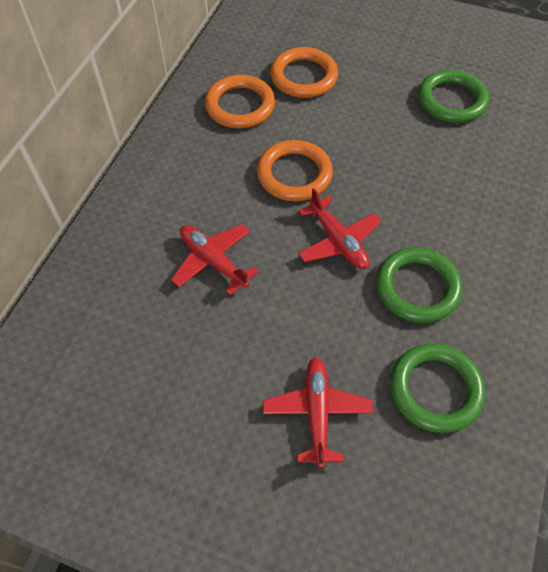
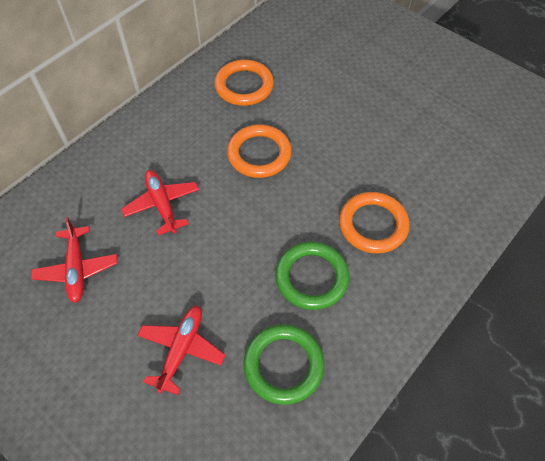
camera: 20 degrees right, 0 degrees up
orange ring [270,47,338,98] -> orange ring moved to [339,192,410,254]
red plane [298,188,381,269] -> red plane moved to [31,217,118,303]
green ring [418,70,489,123] -> none

